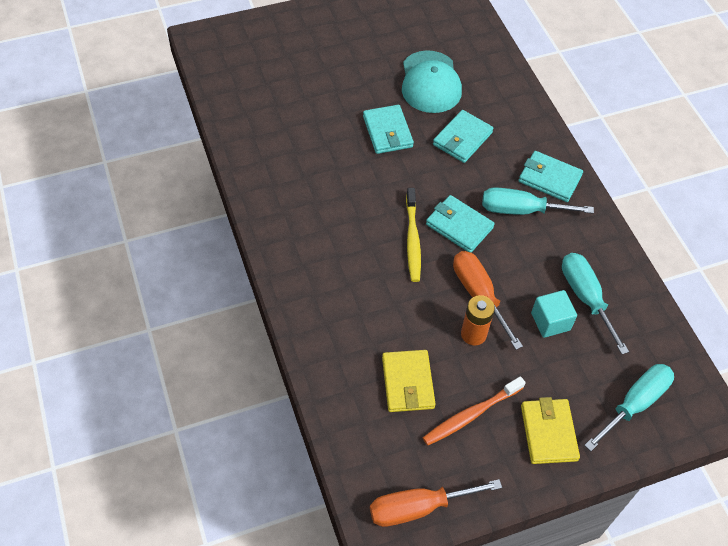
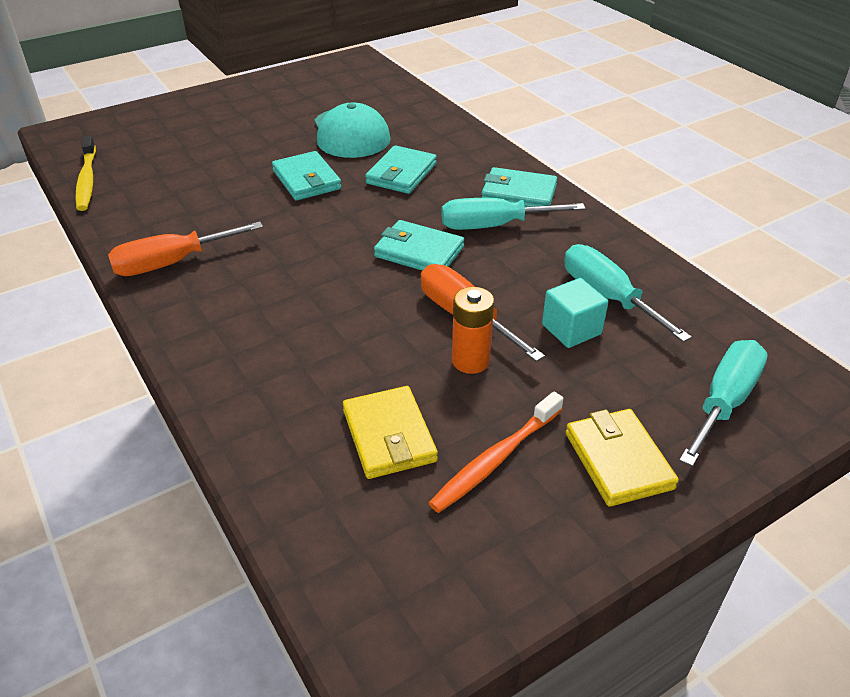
camera: 10 degrees left, 15 degrees down
orange screwdriver [370,479,502,527] -> orange screwdriver moved to [108,221,263,276]
yellow toothbrush [406,188,421,282] -> yellow toothbrush moved to [75,136,96,211]

